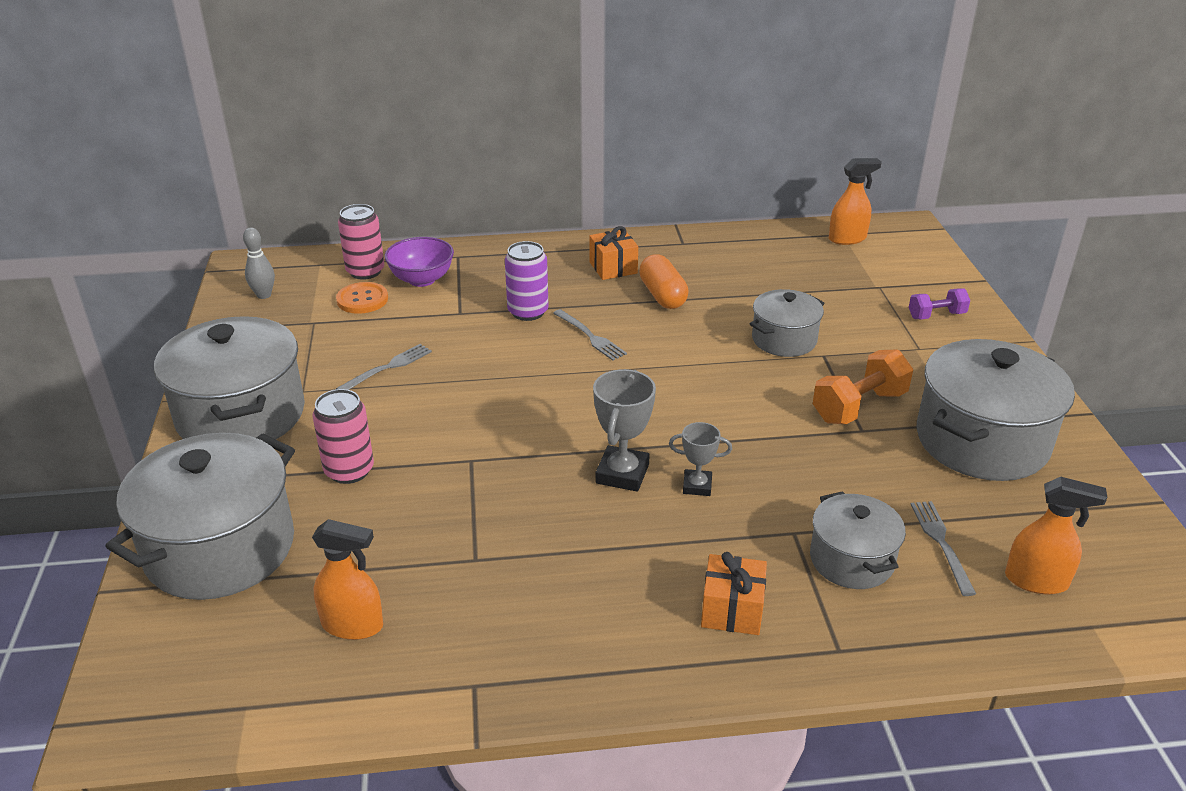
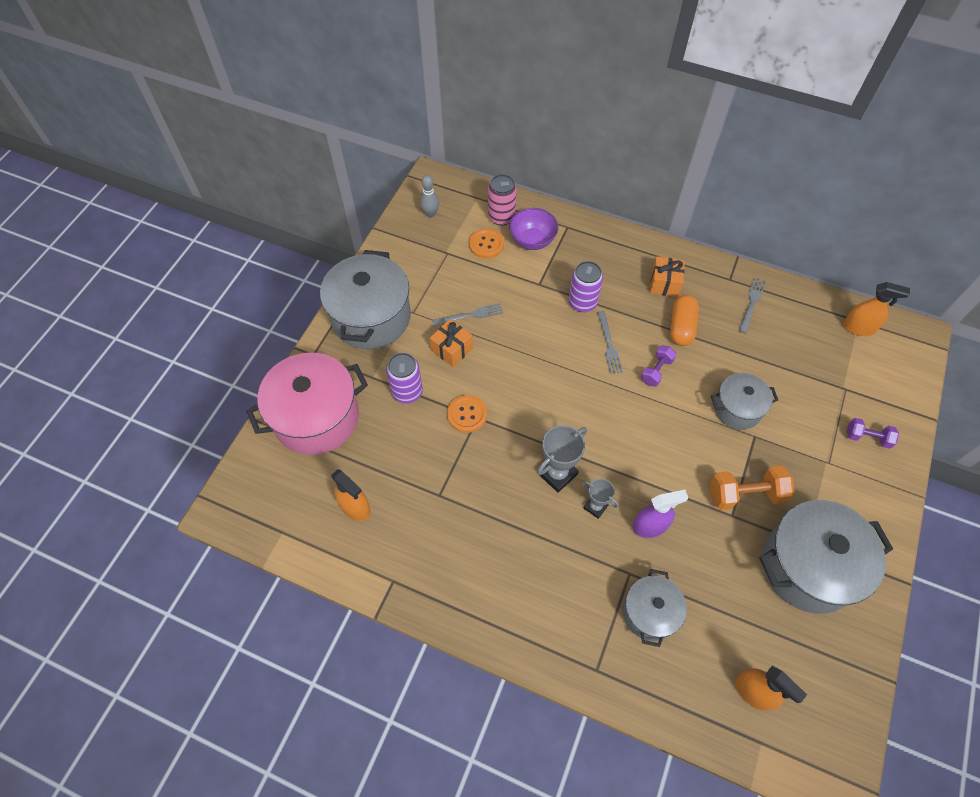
camera: 30 degrees right, 25 degrees up
grey pot [105,433,295,600] -> pink pot [246,353,368,455]
pink can [313,389,374,484] -> purple can [386,353,423,404]
orange gift [701,552,767,635] -> orange gift moved to [430,319,473,367]
grey fork [910,501,976,596] -> grey fork moved to [739,277,766,334]
none -> orange button [447,395,487,433]
none -> purple spray bottle [632,490,688,538]
none -> purple dumbbell [641,346,677,387]

